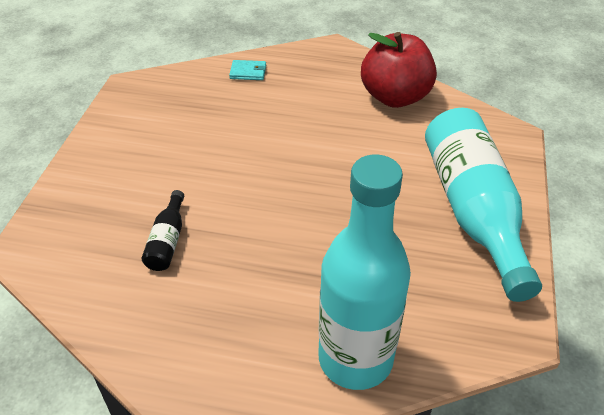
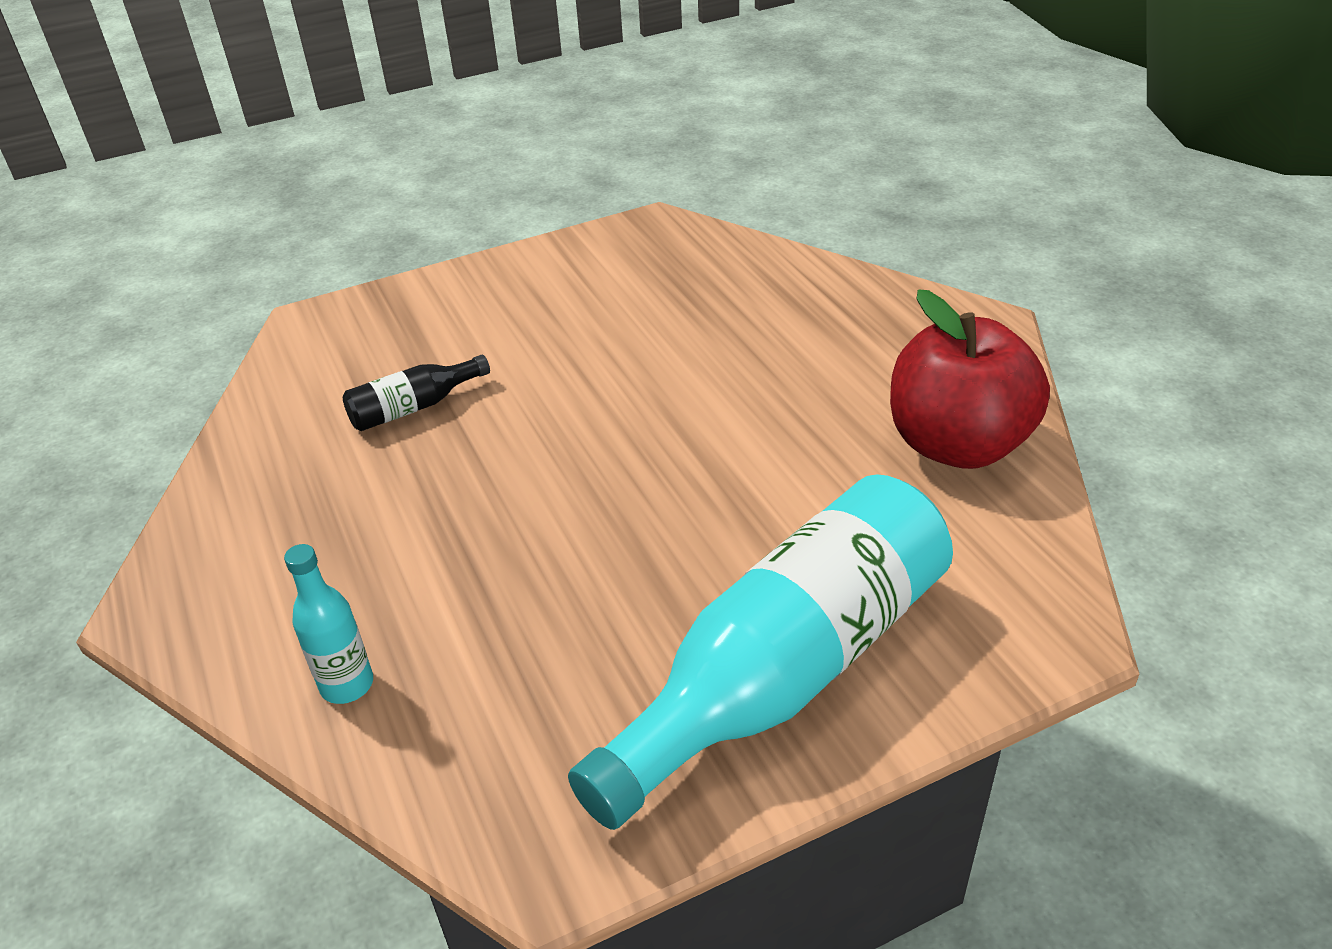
camera: 55 degrees right, 5 degrees down
turquoise wallet [229,60,266,80] -> none
turquoise bottle [319,155,411,390] -> turquoise bottle [284,544,373,704], size x0.42

